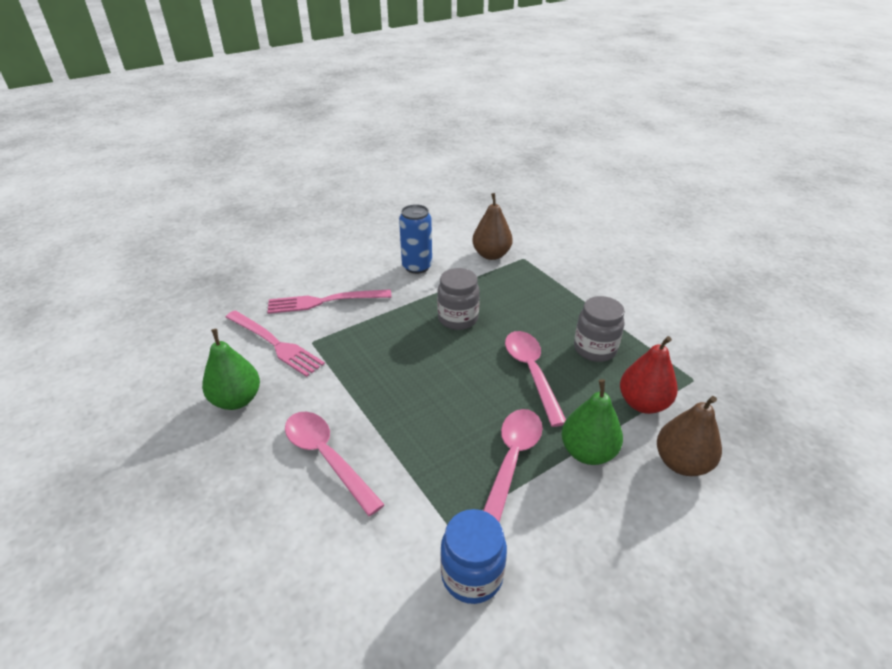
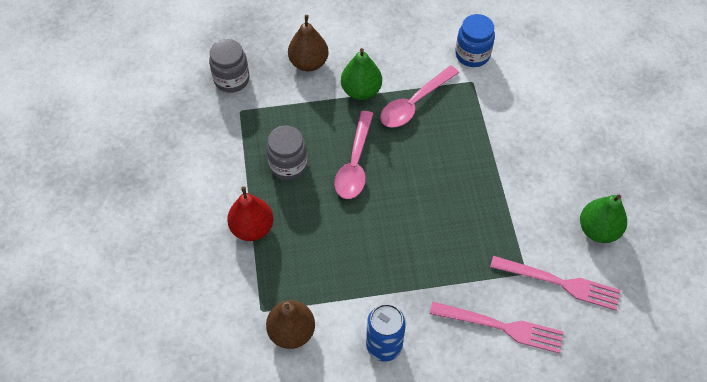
camera: 155 degrees left, 20 degrees up
pink fork [226,310,325,377] -> pink fork turned 135 degrees clockwise [490,256,621,311]
pink spoon [285,412,385,516] -> none
grey jar [437,268,480,330] -> grey jar moved to [209,39,249,93]
red pear [620,336,678,414] -> red pear moved to [227,186,273,241]

